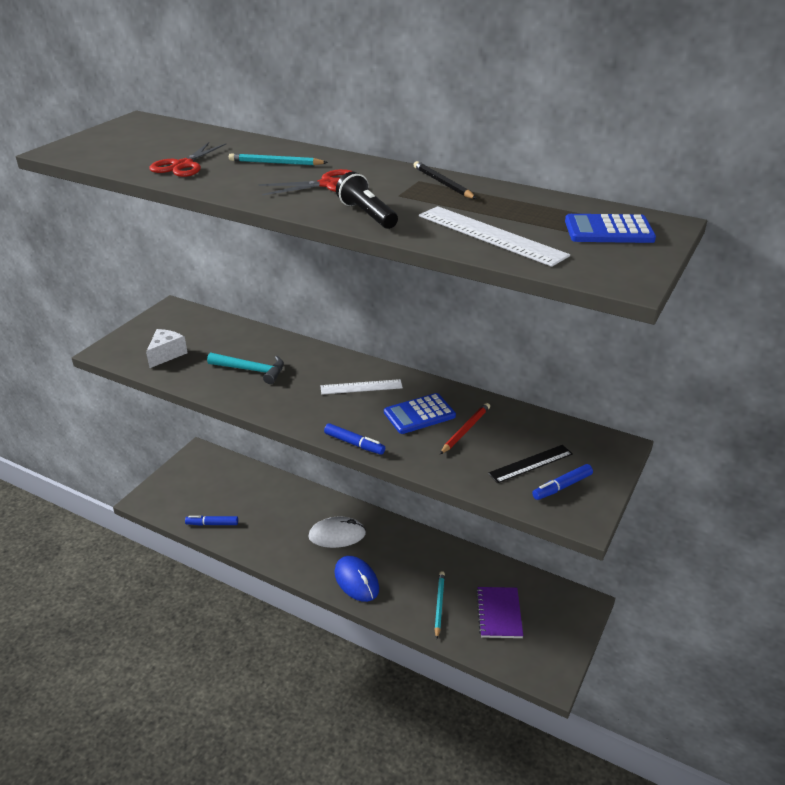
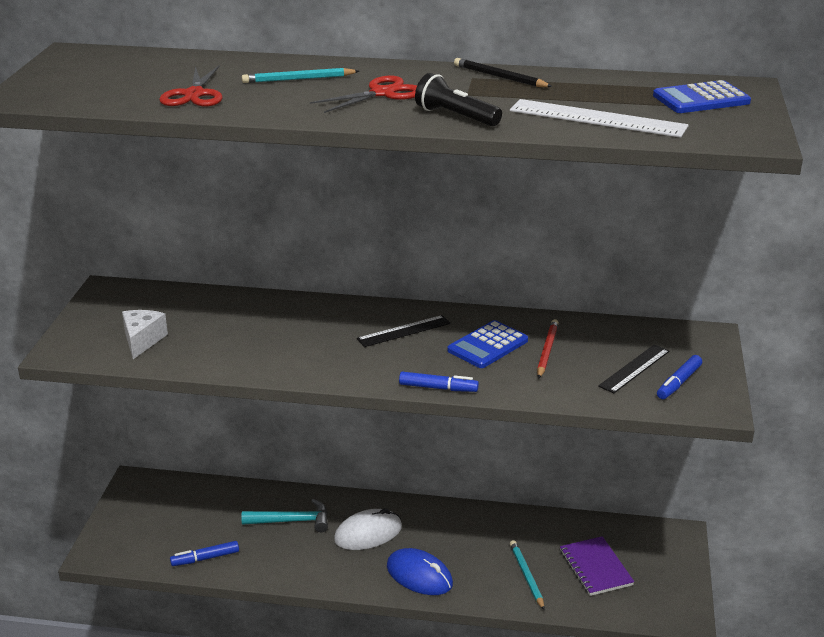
camera: 20 degrees left, 5 degrees down
turquoise hammer [207,353,284,384] -> turquoise hammer moved to [241,499,328,532]
white ruler [321,379,403,395] -> black ruler [357,315,451,347]

